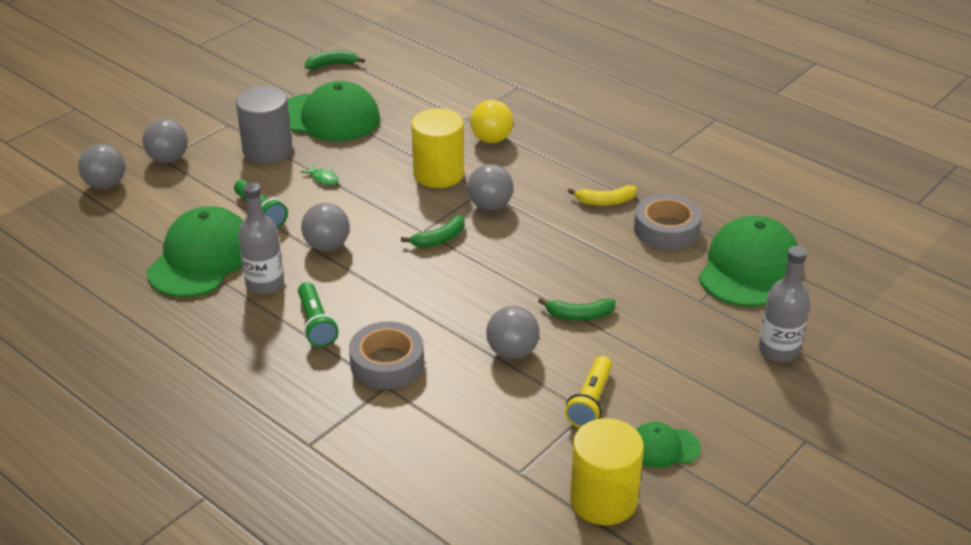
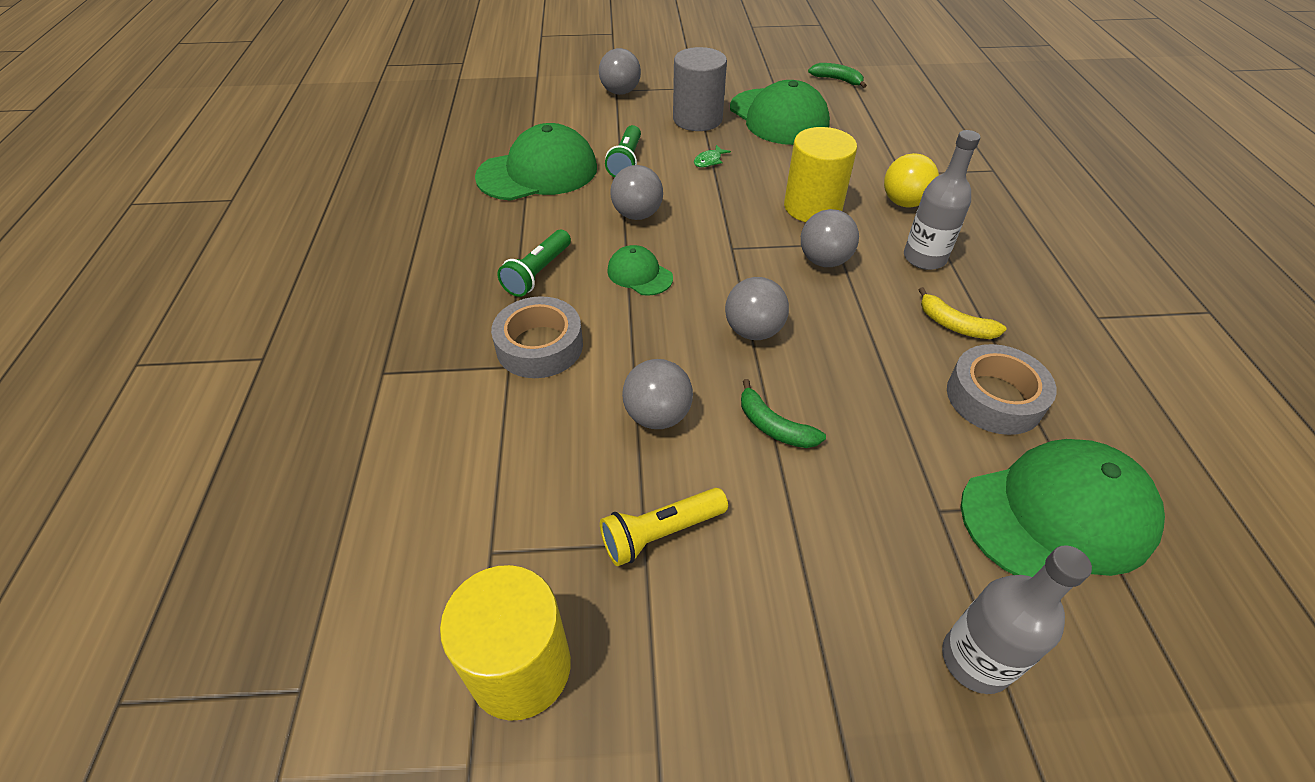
camera: 45 degrees right, 10 degrees up
grey ball [78,144,125,189] -> grey ball moved to [725,277,789,340]
grey bottle [238,182,284,295] -> grey bottle moved to [904,130,980,270]
green fish [301,164,338,185] -> green fish turned 45 degrees clockwise [694,145,731,167]
green banana [401,214,464,247] -> none
green cap [636,422,701,468] -> green cap moved to [607,245,673,296]

